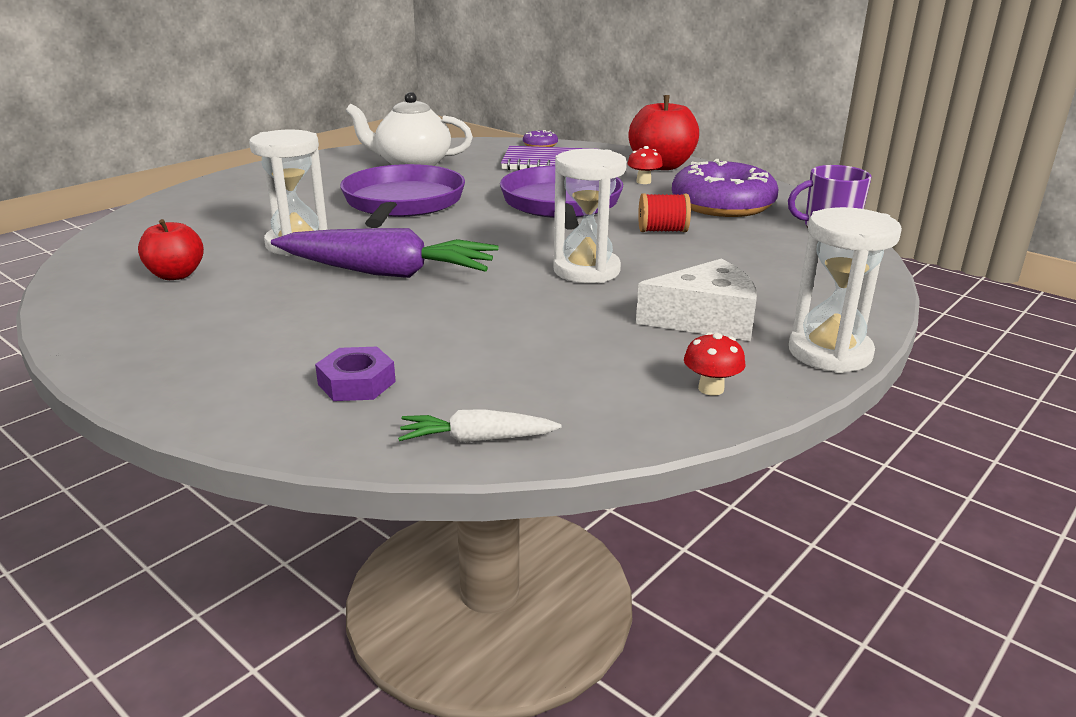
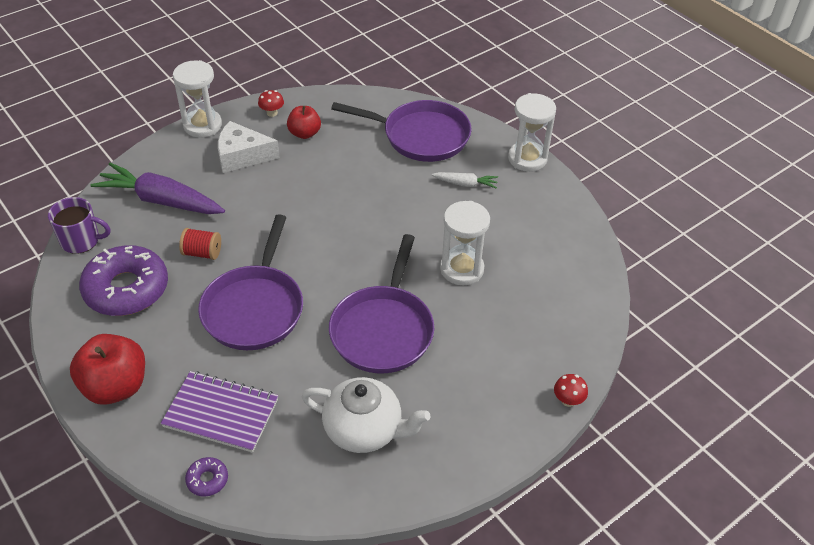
camera: 170 degrees left, 20 degrees up
red apple [138,219,204,280] -> red apple moved to [287,106,321,139]
purple carrot [271,228,499,278] -> purple carrot moved to [91,163,225,214]
purple nut [315,347,396,401] -> purple pan [331,100,472,162]
white carrot [398,409,562,443] -> white carrot moved to [432,172,498,189]
white hourglass [553,149,627,283] -> white hourglass moved to [508,93,556,172]
red mushroom [627,146,663,184] -> red mushroom moved to [554,374,588,407]

